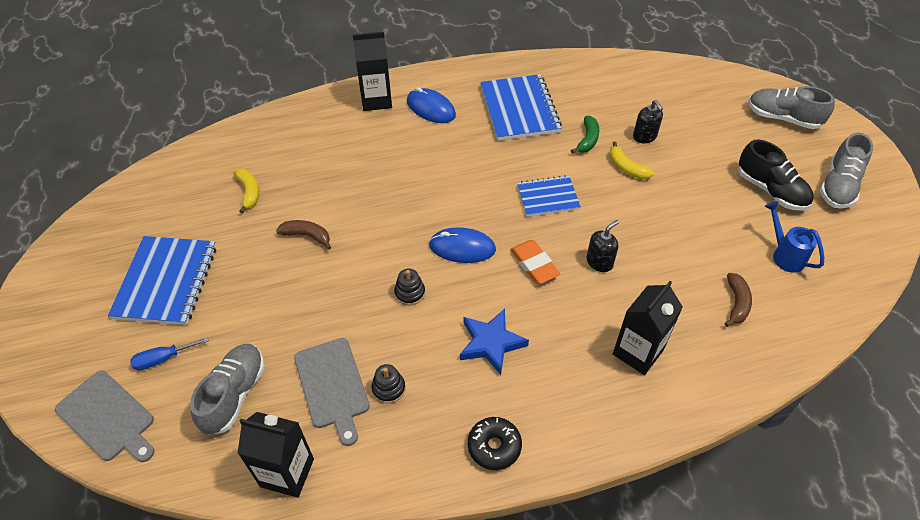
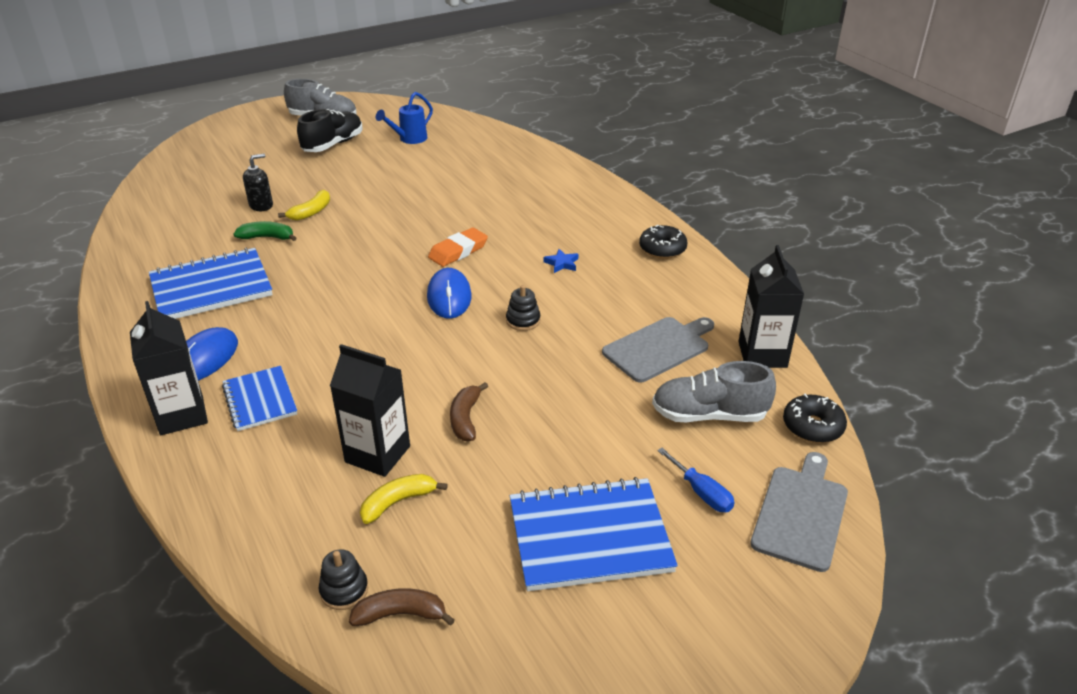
camera: 105 degrees left, 15 degrees down
black stacking toy [372,364,405,404] -> black stacking toy moved to [319,549,368,610]
blue star [460,309,529,375] -> blue star [544,249,578,273], size x0.52
blue notebook [517,175,581,217] -> blue notebook moved to [222,366,297,431]
black soap dispenser [587,220,619,272] -> none
black carton [613,281,683,375] -> black carton moved to [330,344,410,477]
brown banana [724,273,752,327] -> brown banana moved to [349,588,455,626]
grey shoe [748,86,835,129] -> none
none -> black donut [783,394,847,443]

